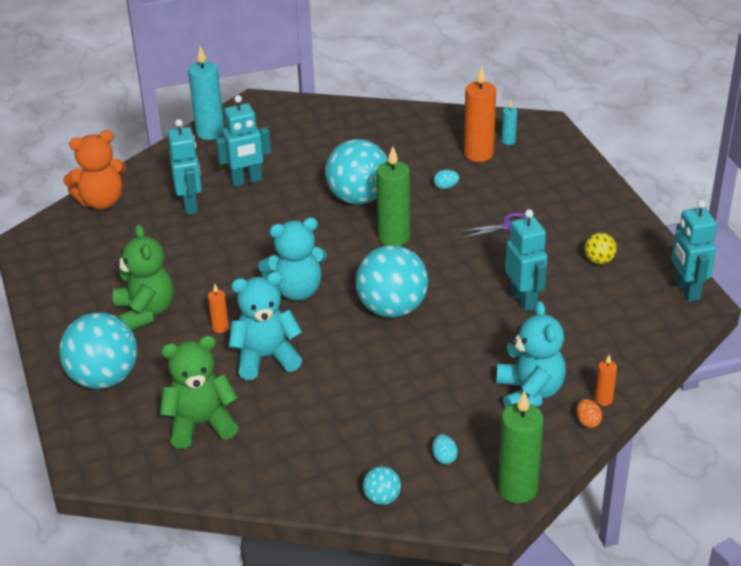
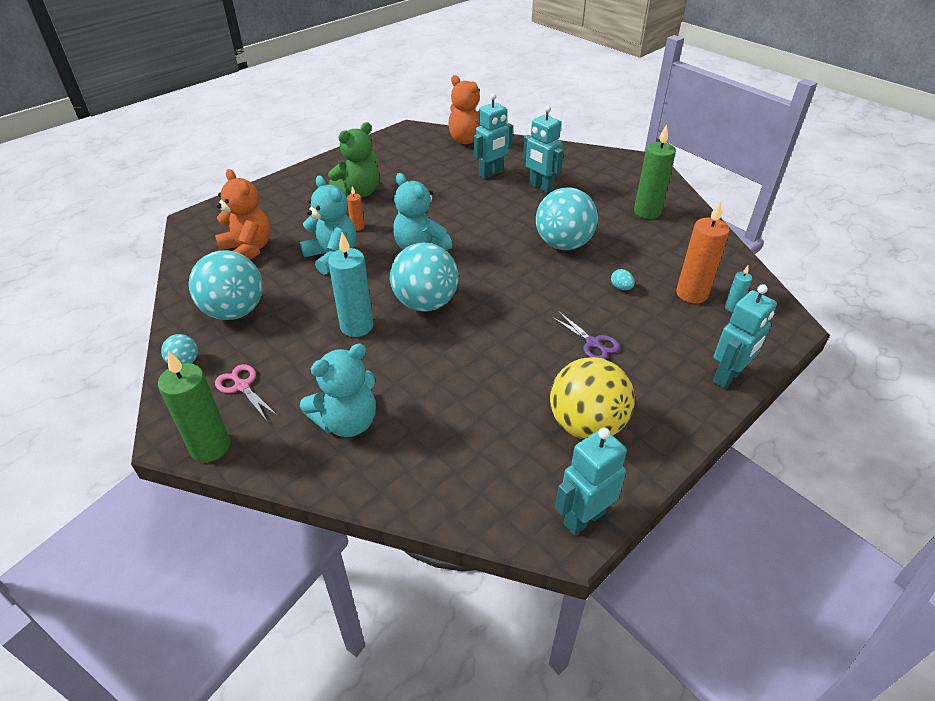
camera: 65 degrees right, 5 degrees up
turquoise ball [59,312,137,389] -> turquoise ball moved to [189,250,263,320]
green teddy bear [160,336,238,449] -> orange teddy bear [215,169,270,260]
turquoise candle [188,46,224,140] -> turquoise candle moved to [328,232,373,337]
green candle [376,146,410,246] -> green candle moved to [634,124,676,219]
turquoise egg [432,434,458,464] -> pink scissors [215,364,278,421]
turquoise robot [505,209,548,311] -> turquoise robot moved to [713,284,777,389]
orange egg [577,399,602,428] -> none
yellow ball [585,233,617,264] -> yellow ball [550,357,635,439], size x2.20
orange candle [595,354,617,406] -> none

